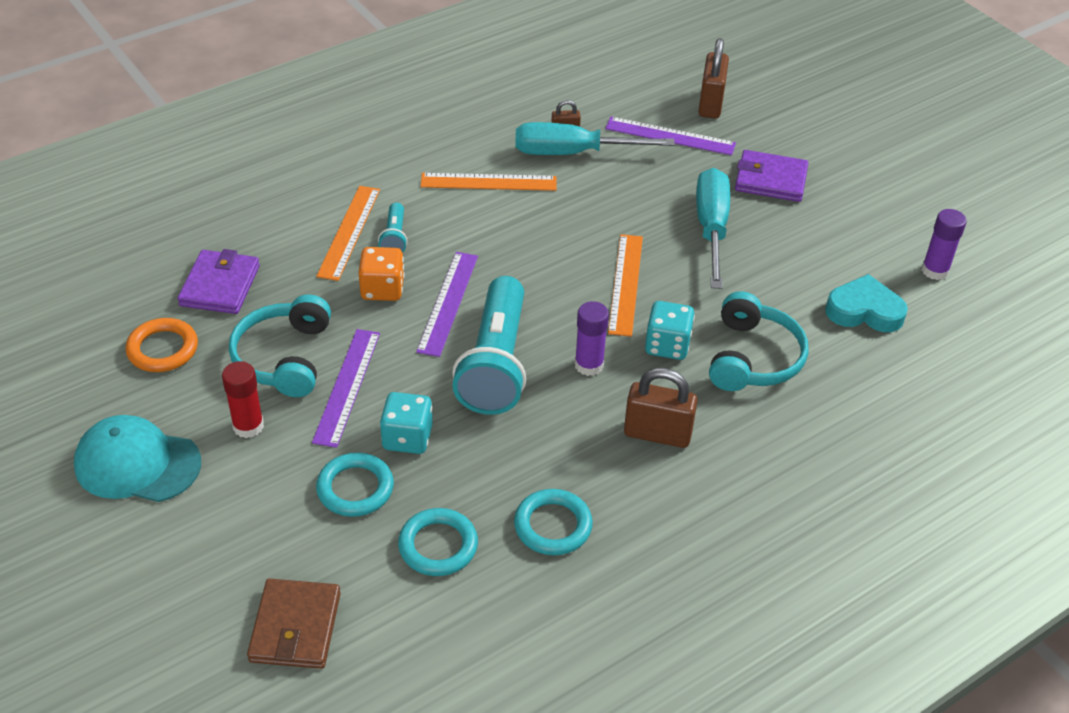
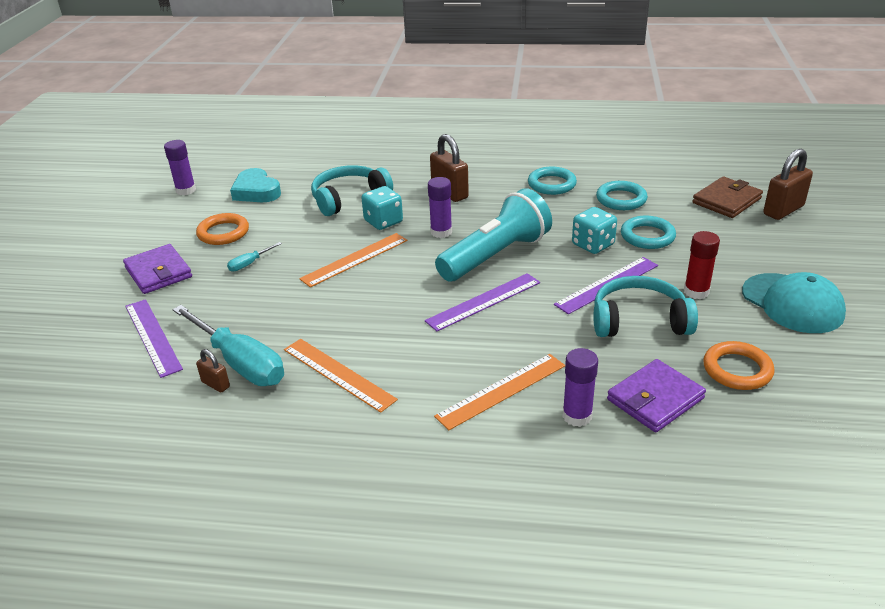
camera: 135 degrees left, 10 degrees down
turquoise headphones [229,294,331,397] -> turquoise headphones turned 135 degrees counterclockwise [593,276,698,337]
orange dice [358,247,404,301] -> none
turquoise flashlight [378,202,408,253] -> none
turquoise screwdriver [696,168,730,289] -> turquoise screwdriver [227,242,282,272], size x0.43
brown padlock [698,38,729,119] -> brown padlock moved to [763,149,813,220]
none -> orange ring [196,213,249,245]
none -> purple glue stick [562,348,598,427]

